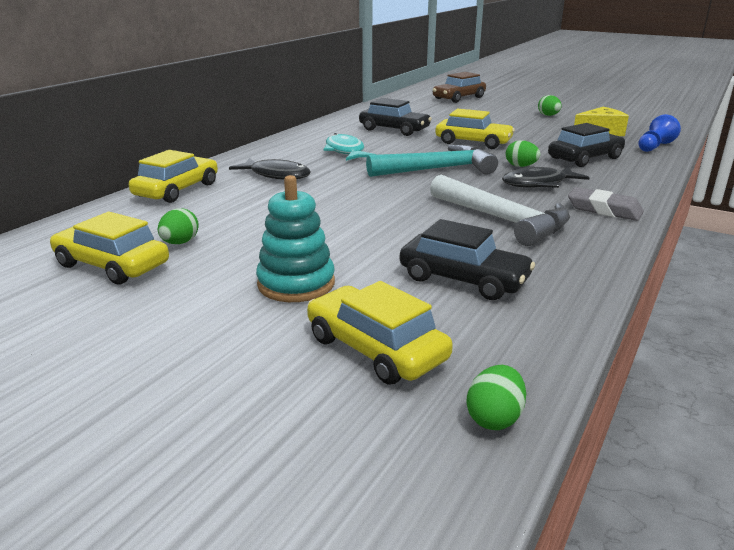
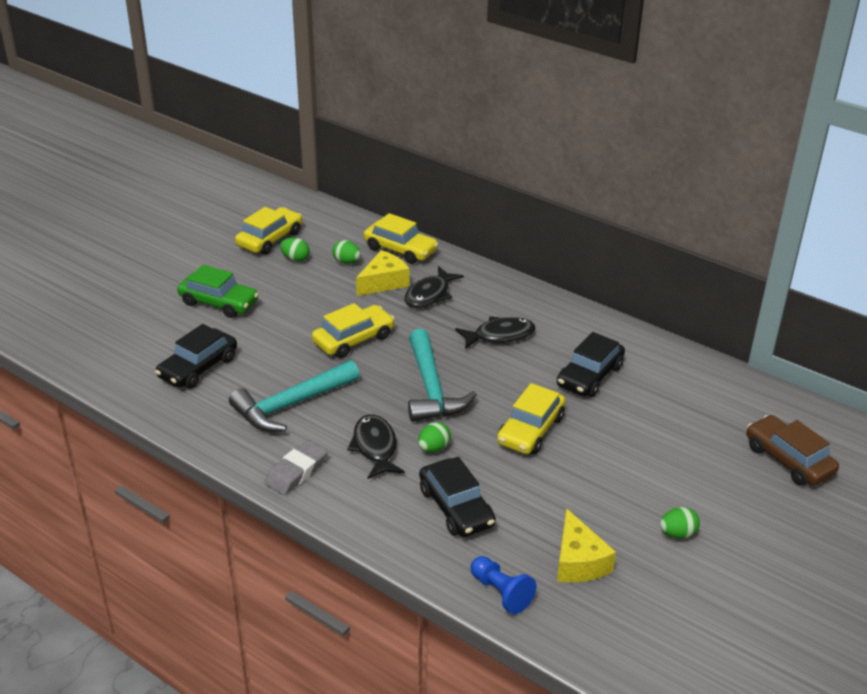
camera: 95 degrees right, 10 degrees up
turquoise stacking toy [256,175,335,302] -> green car [177,265,259,318]
yellow car [307,281,453,385] -> yellow car moved to [312,303,395,358]
turquoise fish [323,133,376,161] -> black fish [455,316,536,349]
white hammer [430,175,570,246] -> turquoise hammer [229,360,360,432]
green egg [466,365,526,430] -> green egg moved to [332,240,361,264]
none -> yellow cheese [356,250,410,296]

